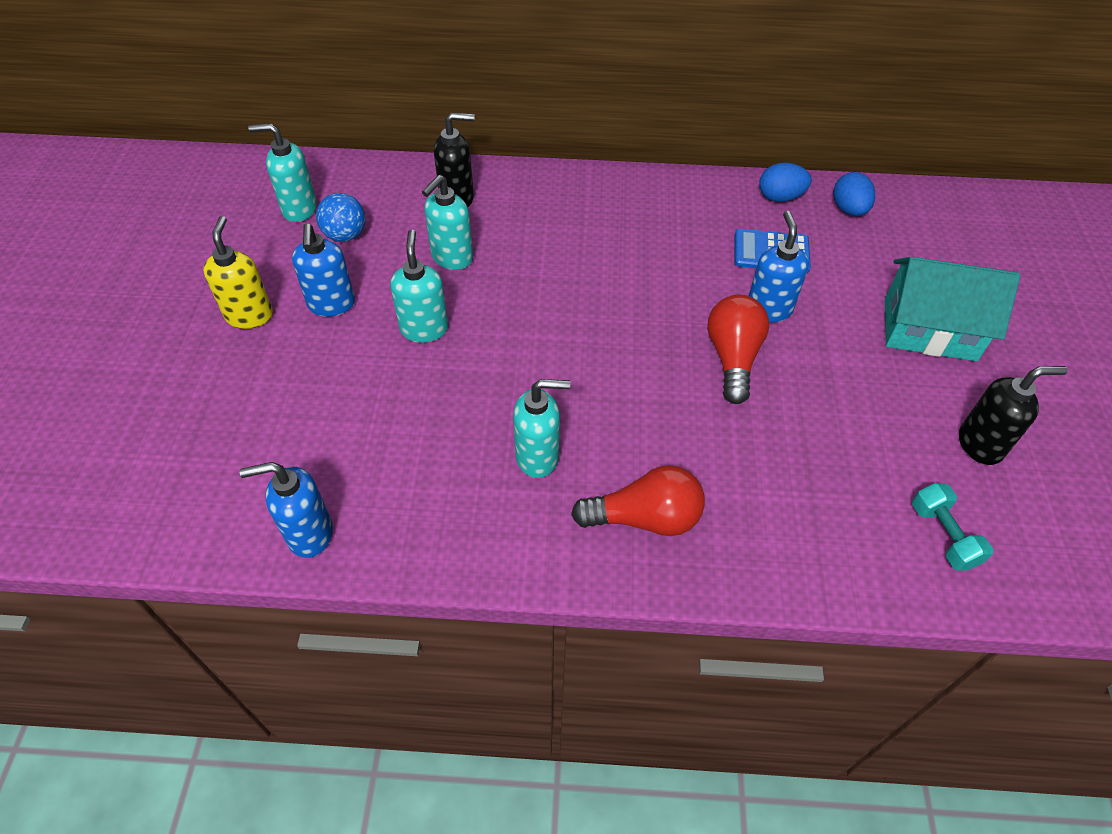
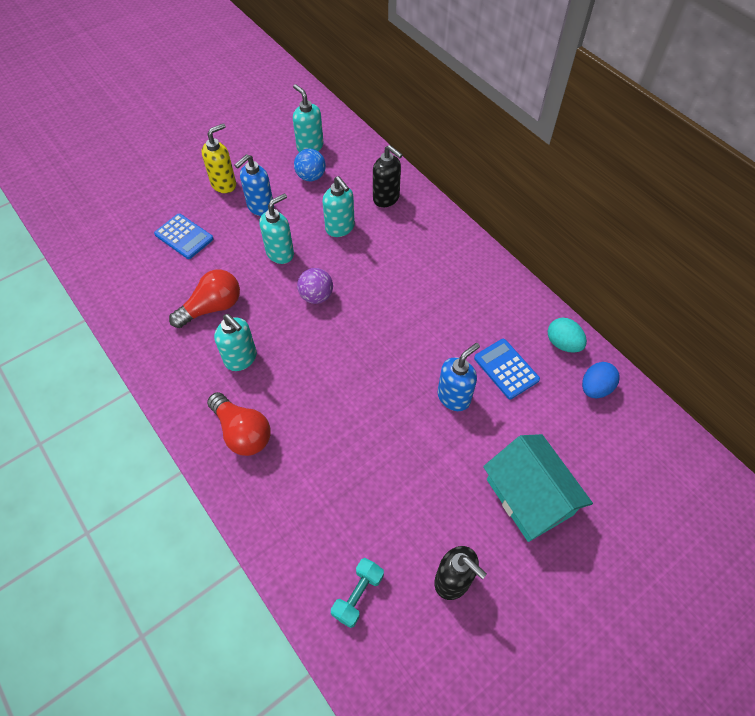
camera: 50 degrees right, 5 degrees up
blue soap dispenser [239,462,333,558] -> none
turquoise soap dispenser [422,175,473,270] -> turquoise soap dispenser turned 120 degrees counterclockwise [322,176,355,237]
red light bulb [707,295,769,404] -> red light bulb moved to [169,270,240,328]
blue egg [759,163,811,202] -> turquoise egg [548,318,587,353]
none -> blue calculator [154,214,213,259]
none -> purple ball [297,268,333,304]

